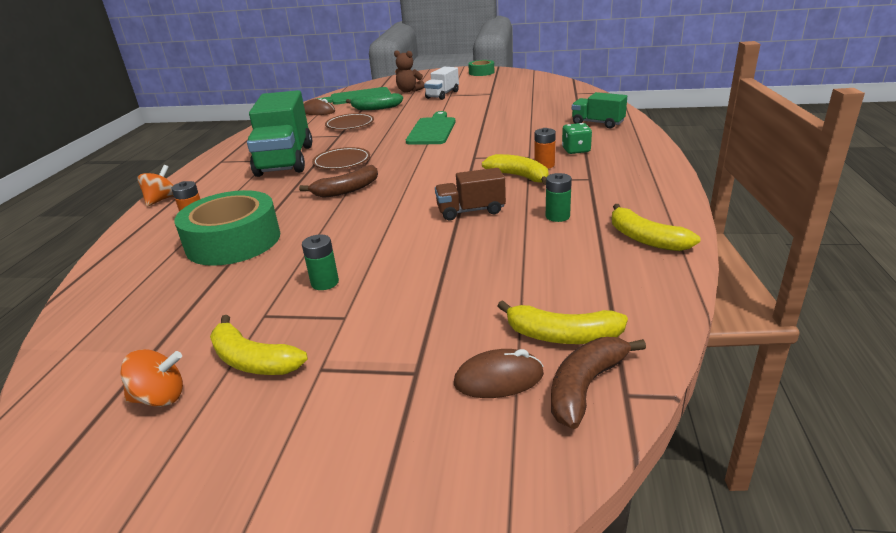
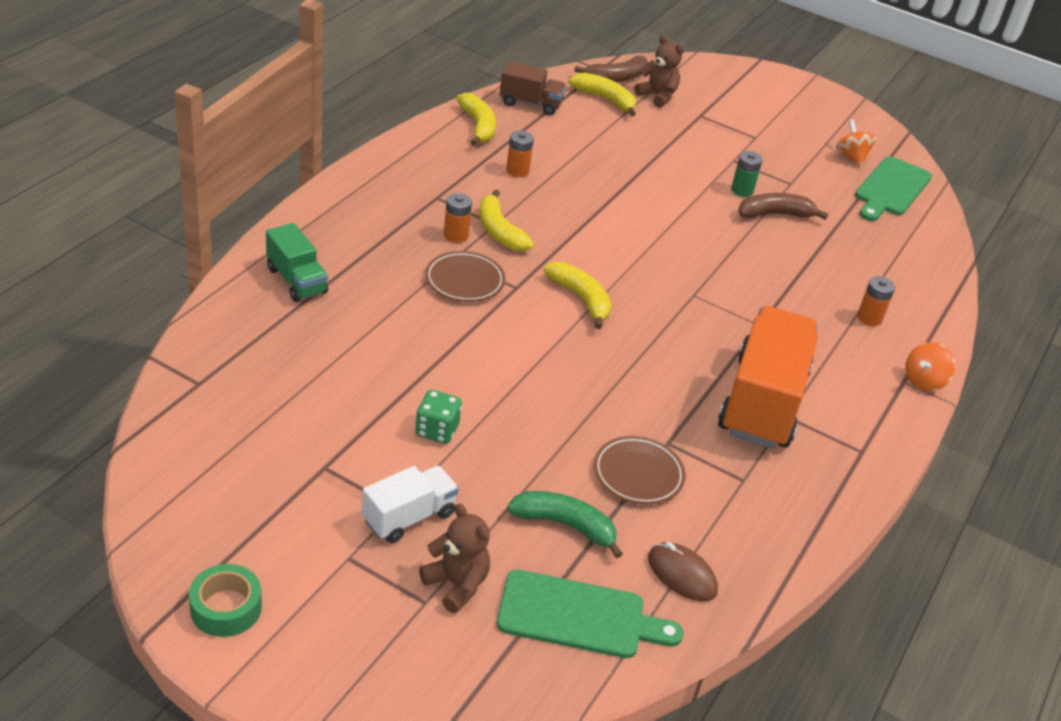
camera: 165 degrees left, 10 degrees up
orange spinning top [120,349,183,407] -> orange spinning top turned 60 degrees clockwise [836,120,876,167]
green tape [174,190,280,266] -> none
yellow banana [210,315,308,375] -> yellow banana moved to [543,262,611,329]
green truck [247,90,312,177] -> orange truck [718,306,818,449]
brown banana [299,165,378,198] -> brown banana moved to [738,193,828,220]
brown plate [312,147,370,169] -> brown plate moved to [425,251,505,302]
green cutting board [406,111,455,145] -> green cutting board moved to [855,156,932,221]
brown truck [435,168,506,220] -> brown truck moved to [500,61,566,115]
brown mouse [454,349,544,398] -> brown teddy bear [634,35,684,108]
green battery [546,173,572,222] -> orange battery [506,131,534,177]
green dice [562,123,592,154] -> green dice moved to [415,390,462,444]

